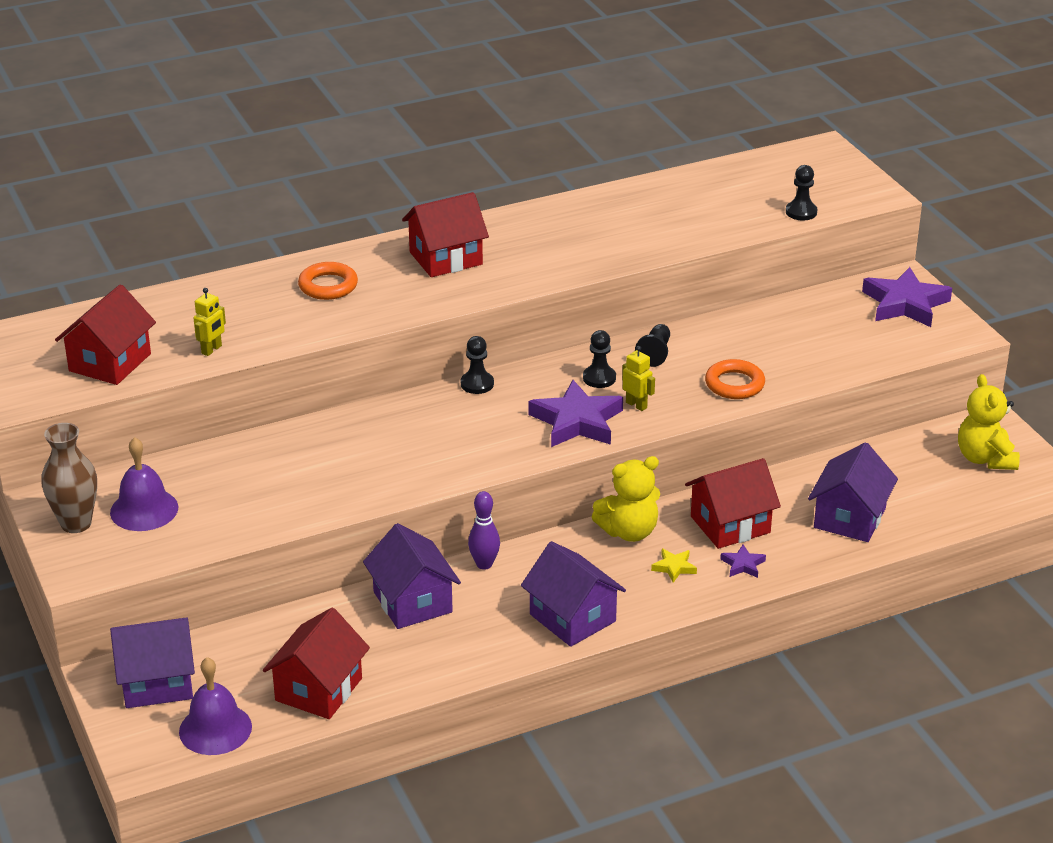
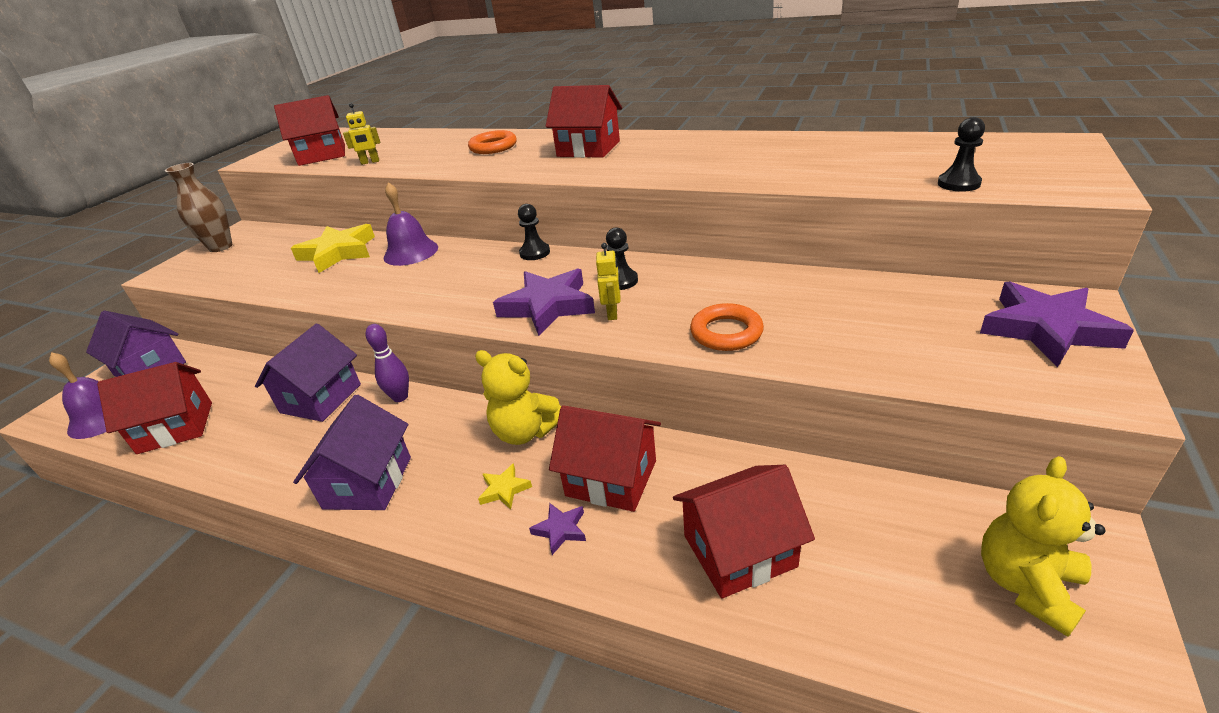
camera: 50 degrees right, 0 degrees up
purple bell [110,437,178,531] -> purple bell moved to [384,182,438,266]
black pawn [635,324,670,367] -> none
purple house [808,442,898,542] -> red house [673,465,815,599]
none -> yellow star [291,224,375,273]

